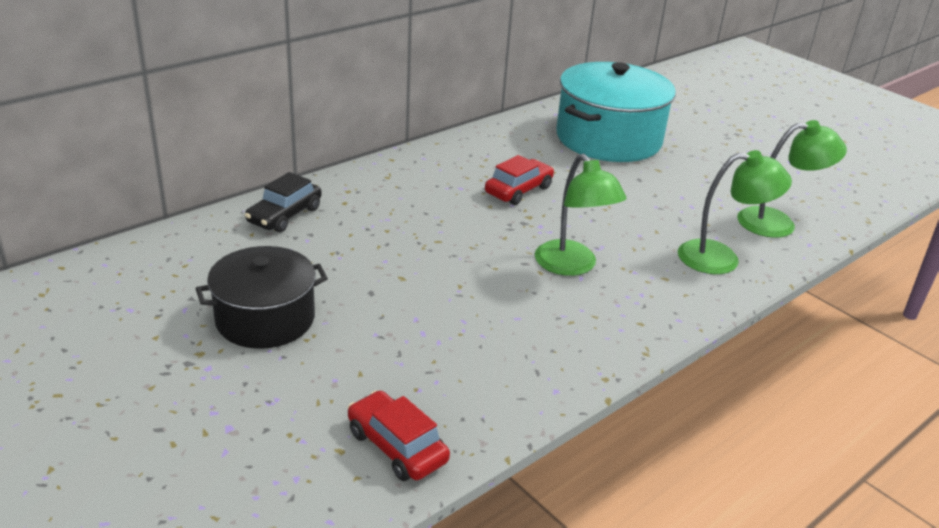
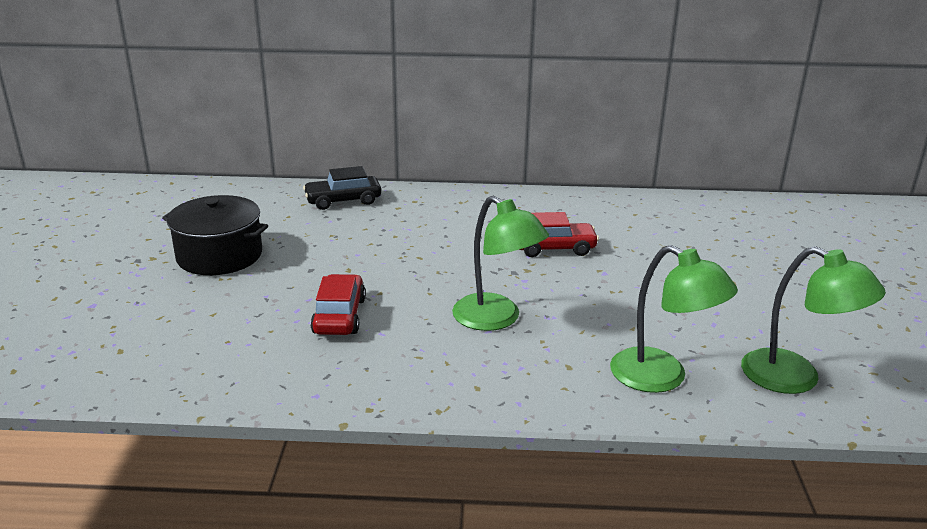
camera: 45 degrees right, 5 degrees down
red car [348,390,450,481] -> red car moved to [310,274,366,335]
green lamp [535,154,627,276] -> green lamp turned 60 degrees counterclockwise [452,196,549,331]
turquoise pot [556,62,676,162] -> none

